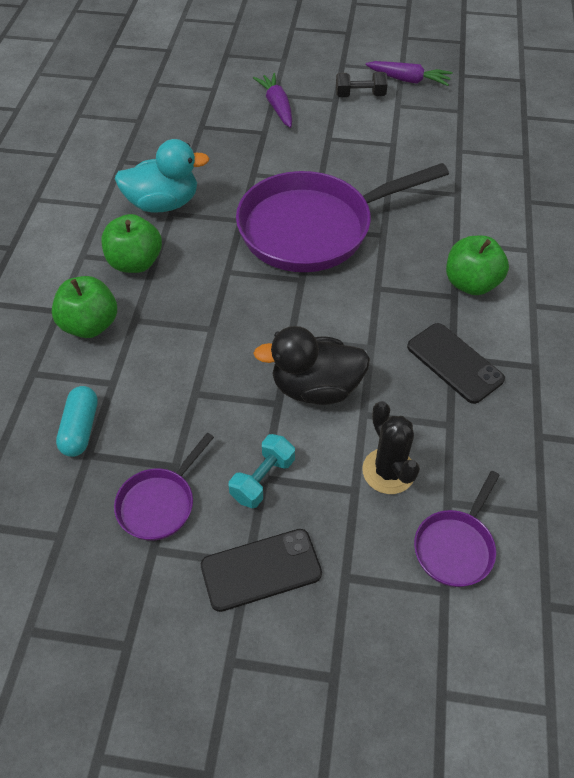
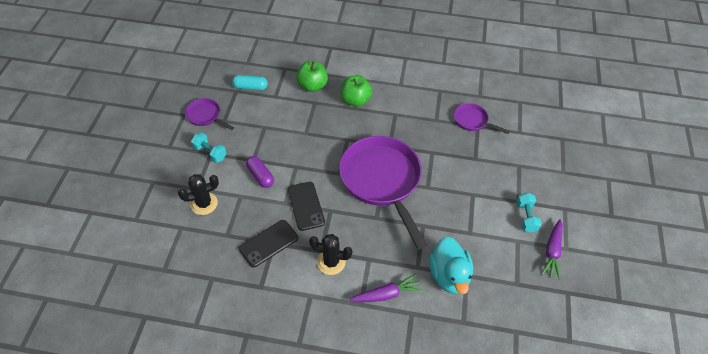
camera: 90 degrees right, 0 degrees up
turquoise duck [114,139,210,213] -> turquoise duck moved to [429,237,473,294]
black phone [201,529,322,612] -> black phone moved to [288,182,325,231]
purple carrot [253,73,292,128] -> purple carrot moved to [350,274,422,302]
black duck [253,326,370,405] -> purple capsule [246,156,274,188]
black dumbbell [336,72,388,97] -> turquoise dumbbell [517,193,542,233]
purple pan [414,471,500,587] -> purple pan moved to [454,103,510,134]
green apple [446,236,509,295] -> black cactus [309,234,353,275]

